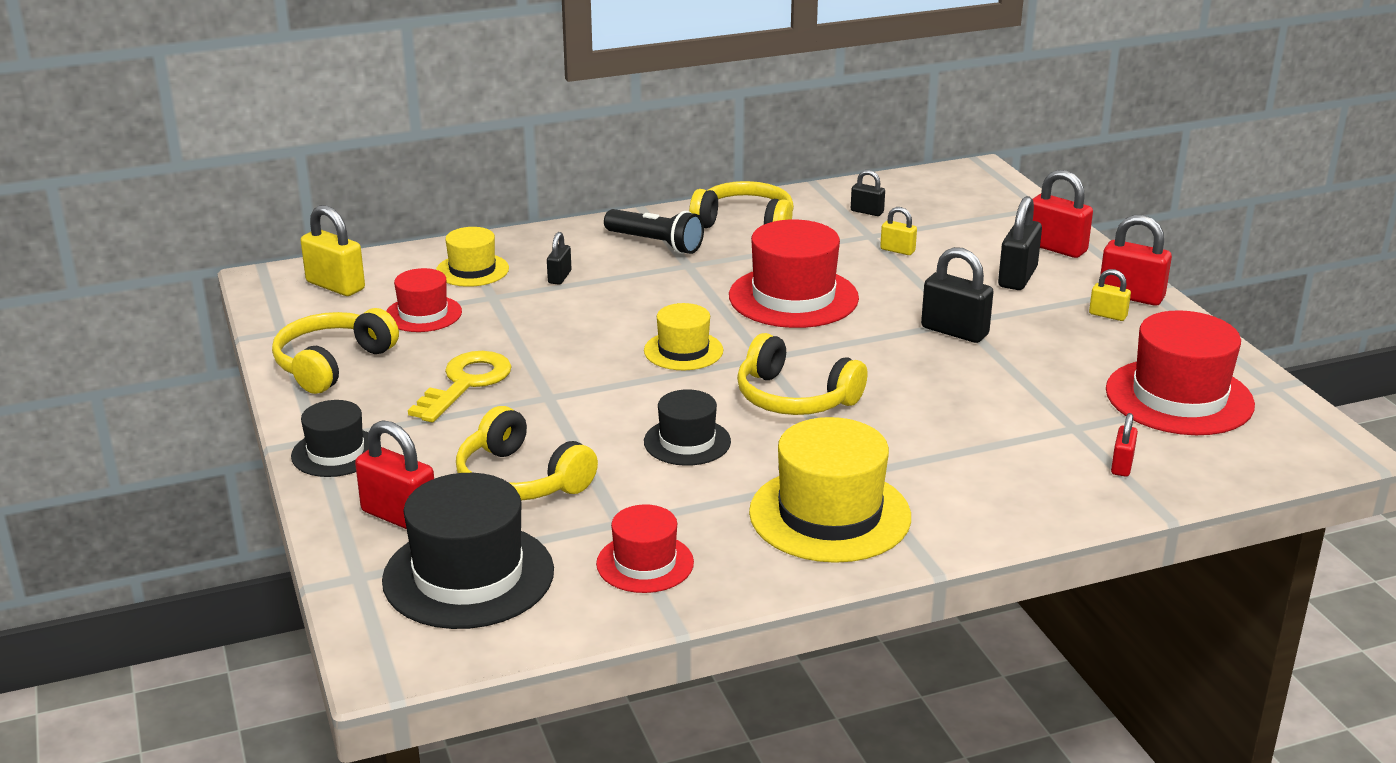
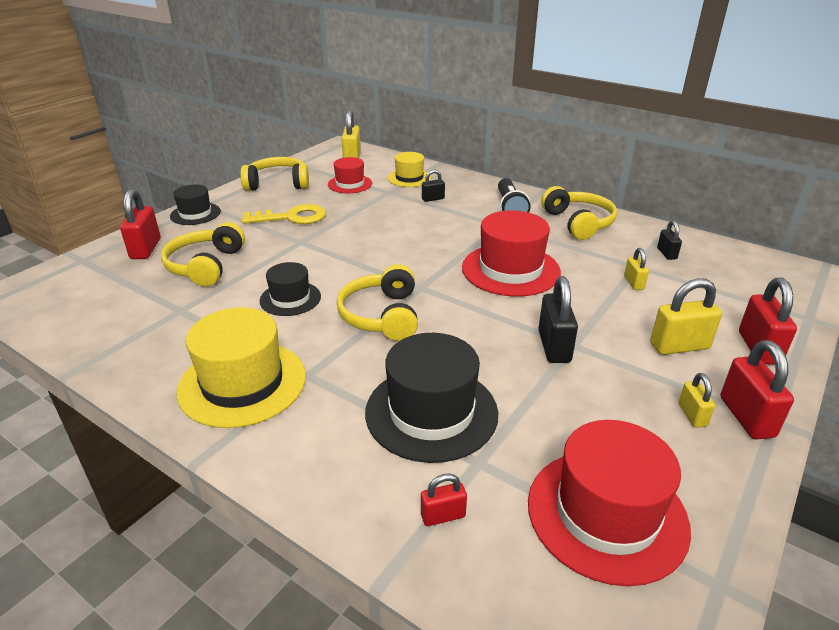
camera: 55 degrees right, 5 degrees up
black hat [382,473,554,629] -> black hat moved to [365,333,498,463]
red hat [596,504,694,593] -> none
yellow hat [644,303,723,370] -> none
black padlock [998,196,1042,290] -> yellow padlock [650,278,722,355]

